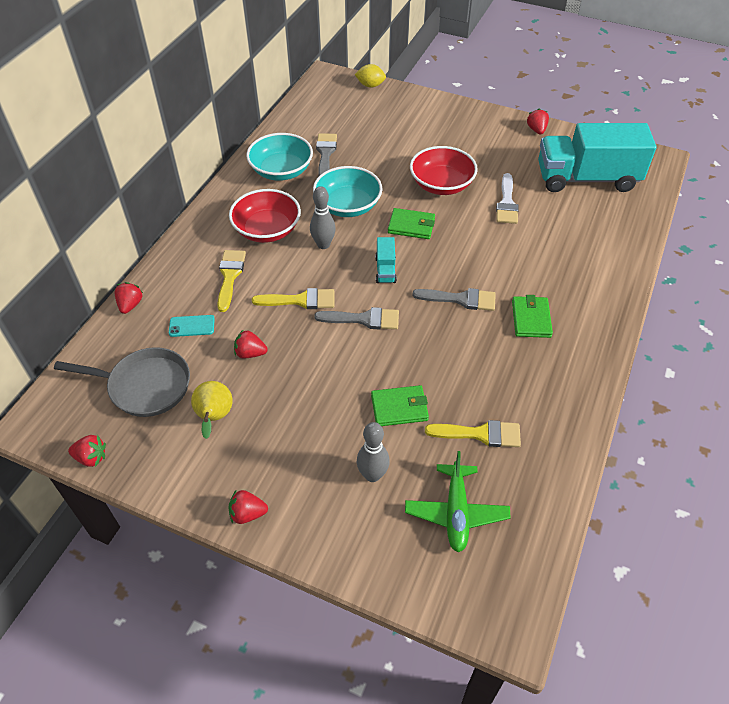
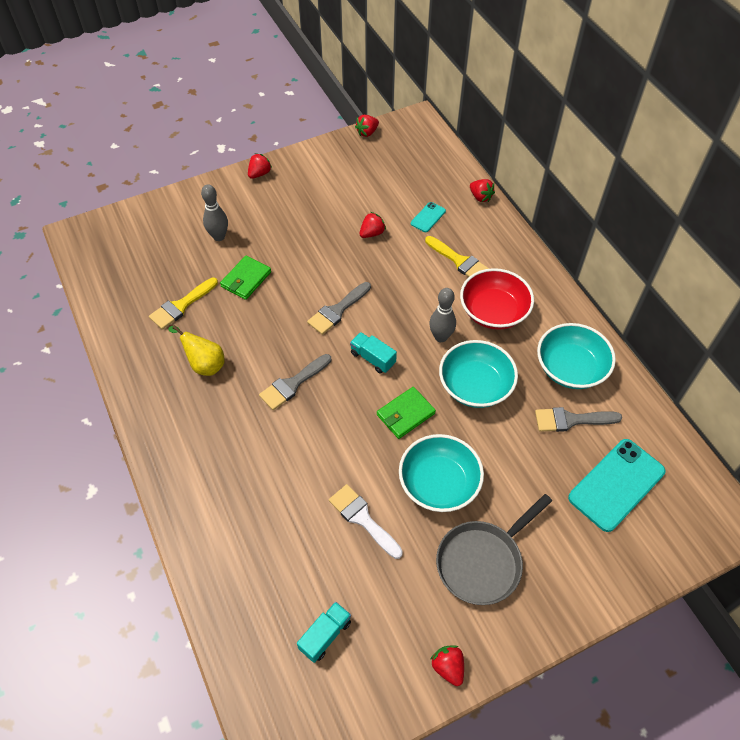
camera: 130 degrees right, 5 degrees up
grey pan [54,347,190,417] -> grey pan moved to [436,494,552,605]
yellow pear [191,381,233,439] -> yellow pear moved to [168,325,225,376]
yellow brush [252,288,335,309] -> none
grey brush [316,133,337,176] -> grey brush turned 135 degrees clockwise [535,407,622,432]
yellow lemon [355,64,386,88] -> none
green plane [405,451,511,553] -> none
red bowl [410,146,478,195] -> turquoise bowl [399,434,484,512]
green wallet [512,295,553,338] -> none
red strawberry [527,108,549,134] -> red strawberry turned 150 degrees counterclockwise [430,645,464,686]
turquoise truck [538,123,656,192] -> turquoise truck [297,602,351,663], size x0.40
none -> turquoise phone [568,439,665,532]

